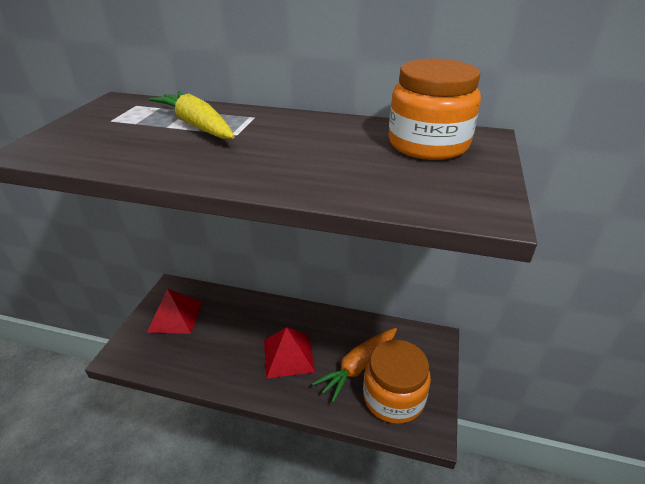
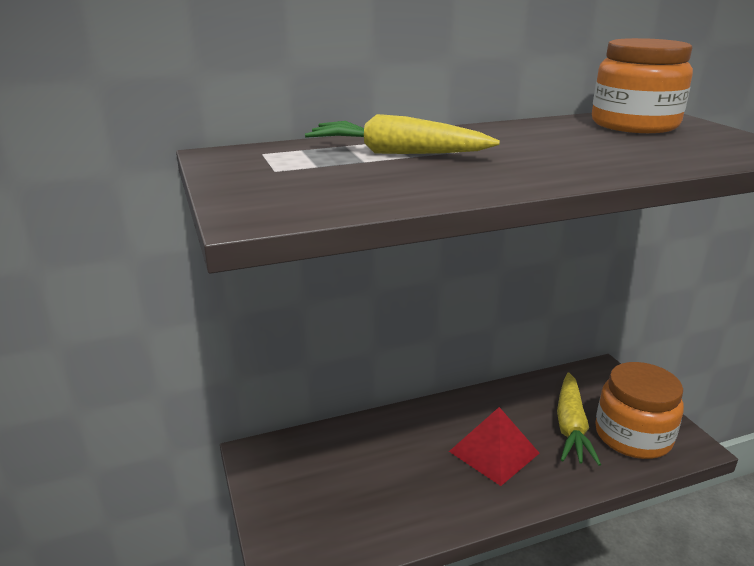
camera: 35 degrees left, 10 degrees down
red pyramid [147,289,202,334] -> none
orange carrot [312,328,397,403] -> yellow carrot [557,372,601,466]

